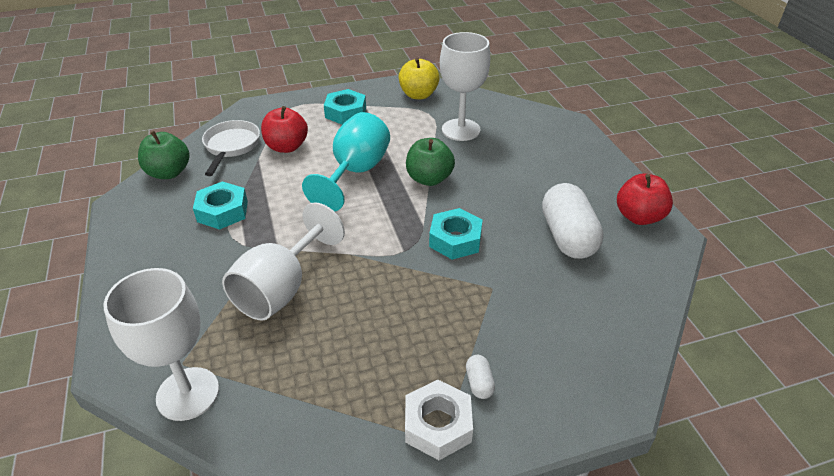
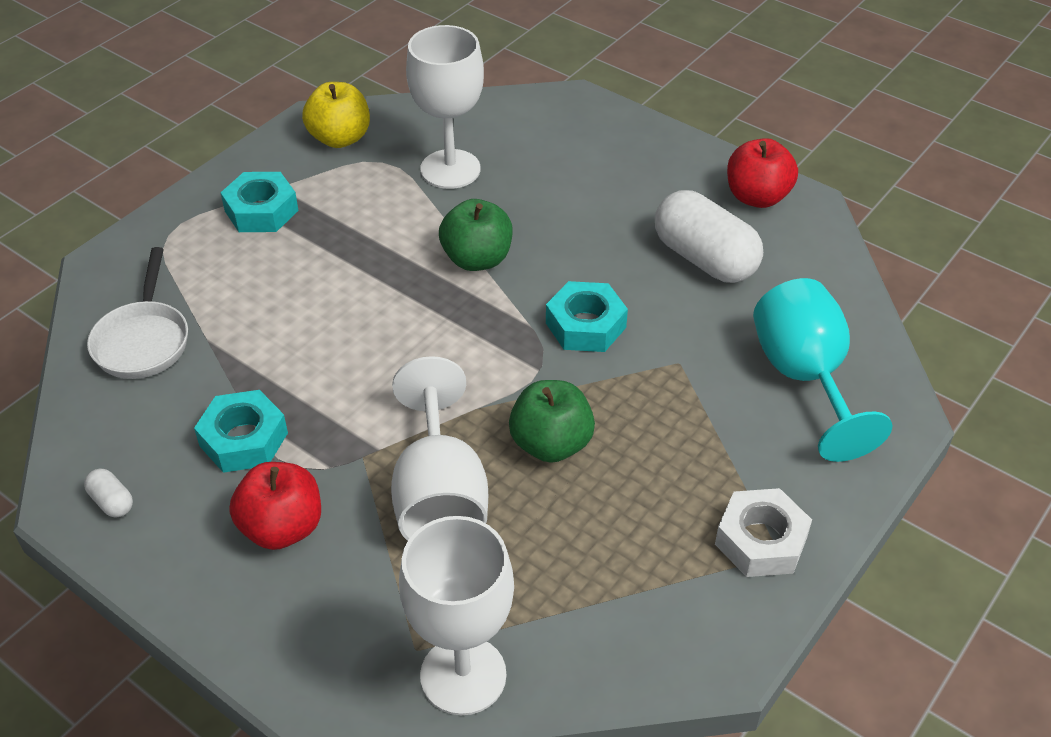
camera: 35 degrees left, 5 degrees up
green apple [138,131,190,179] -> green apple moved to [509,380,595,463]
white pan [202,120,260,176] -> white pan turned 150 degrees counterclockwise [87,247,188,379]
red apple [261,106,308,153] -> red apple moved to [229,462,321,550]
turquoise goblet [302,112,390,212] -> turquoise goblet moved to [753,278,892,462]
white capsule [466,355,495,399] -> white capsule moved to [84,469,133,517]

